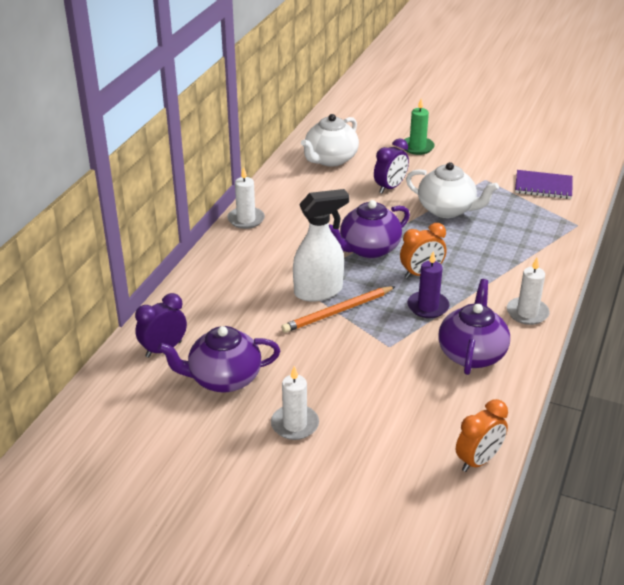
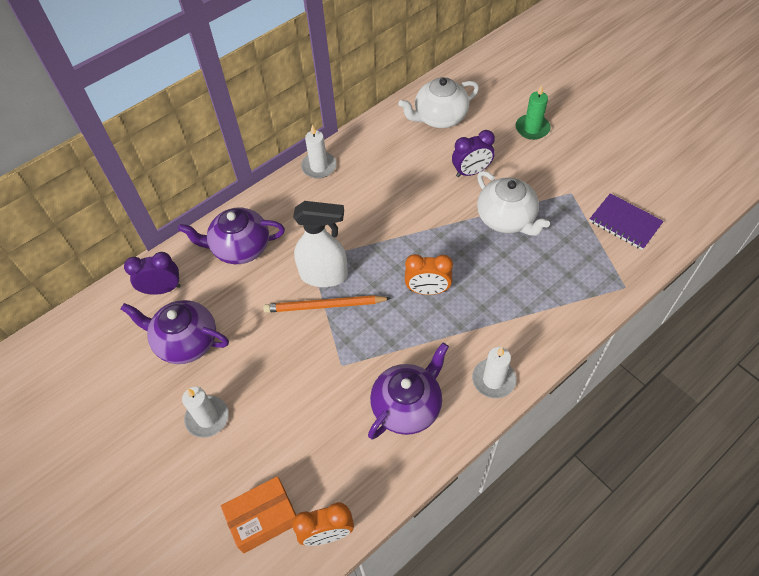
camera: 30 degrees right, 20 degrees up
purple teapot [329,200,410,258] -> purple teapot moved to [178,208,285,264]
purple candle [407,251,450,318] -> none
none -> orange box [221,476,296,554]

